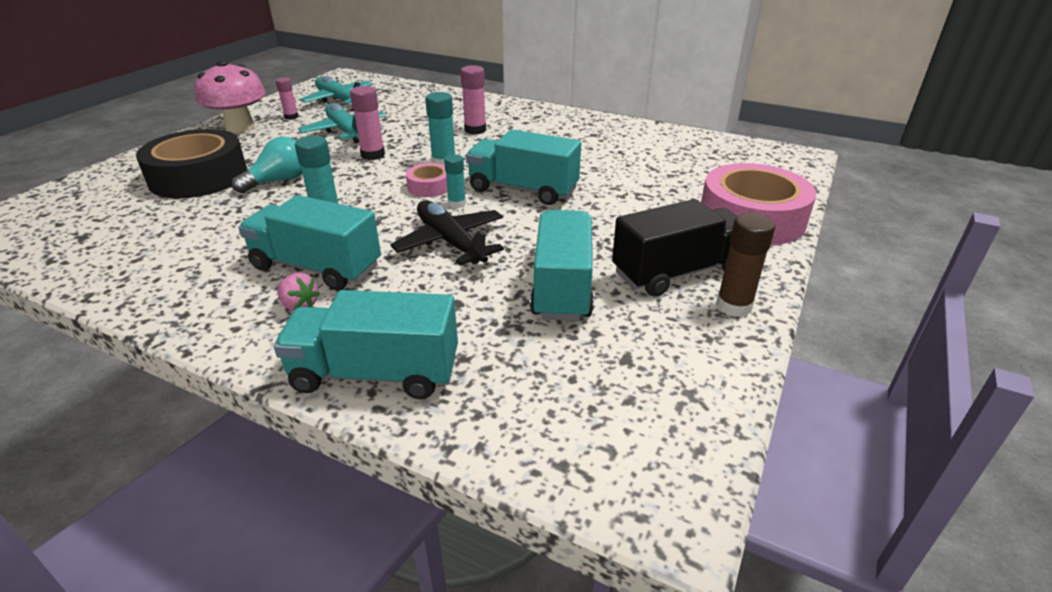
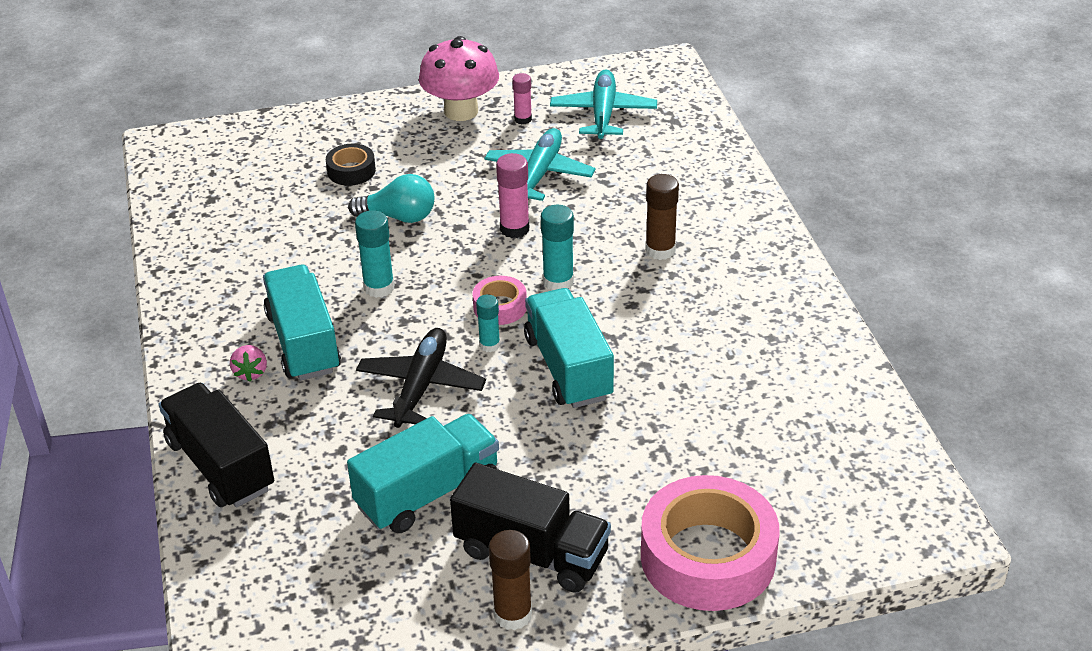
camera: 50 degrees right, 5 degrees up
black tape [136,129,247,198] -> black tape [326,144,376,186], size x0.47
turquoise truck [274,290,458,399] -> black truck [159,383,274,508]
pink glue stick [460,65,486,135] -> brown glue stick [645,174,679,260]

